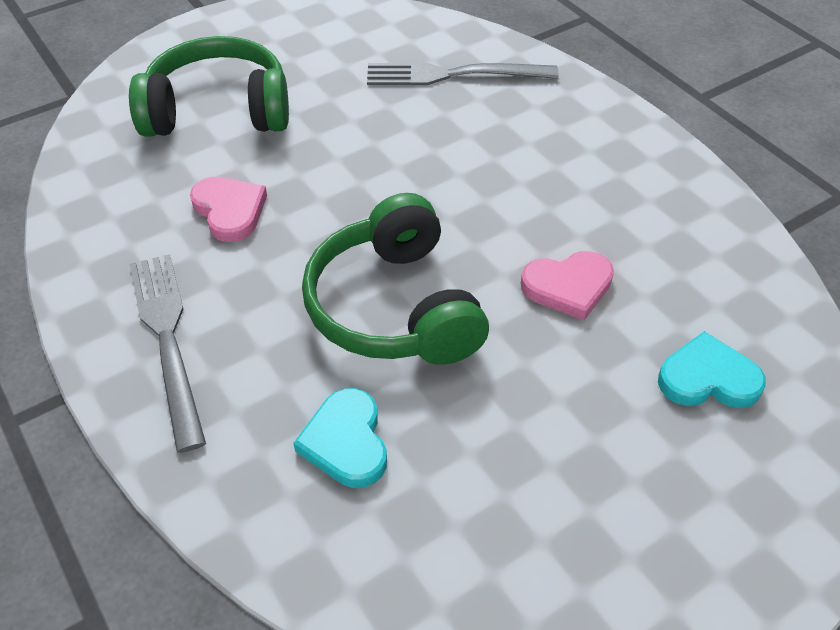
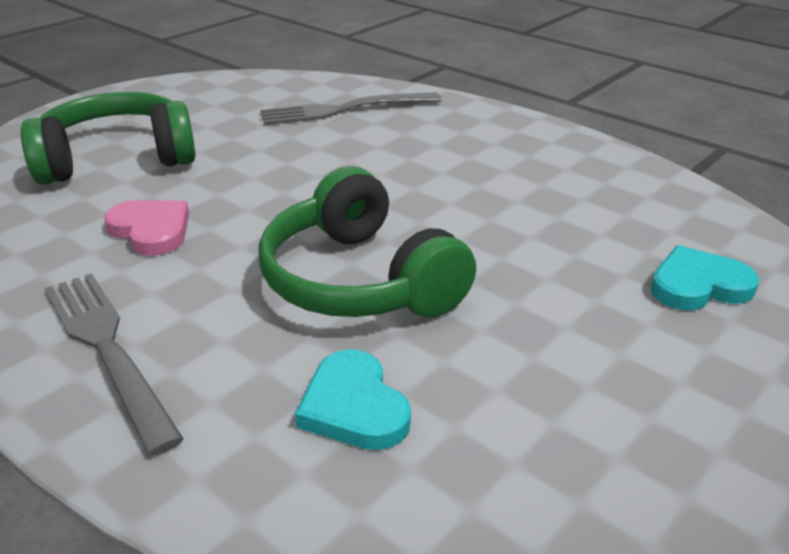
camera: 15 degrees left, 15 degrees down
pink heart [521,251,614,320] -> none

